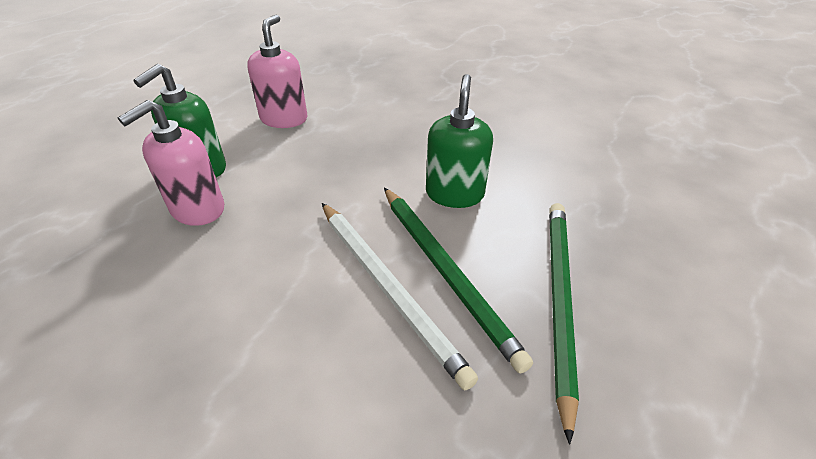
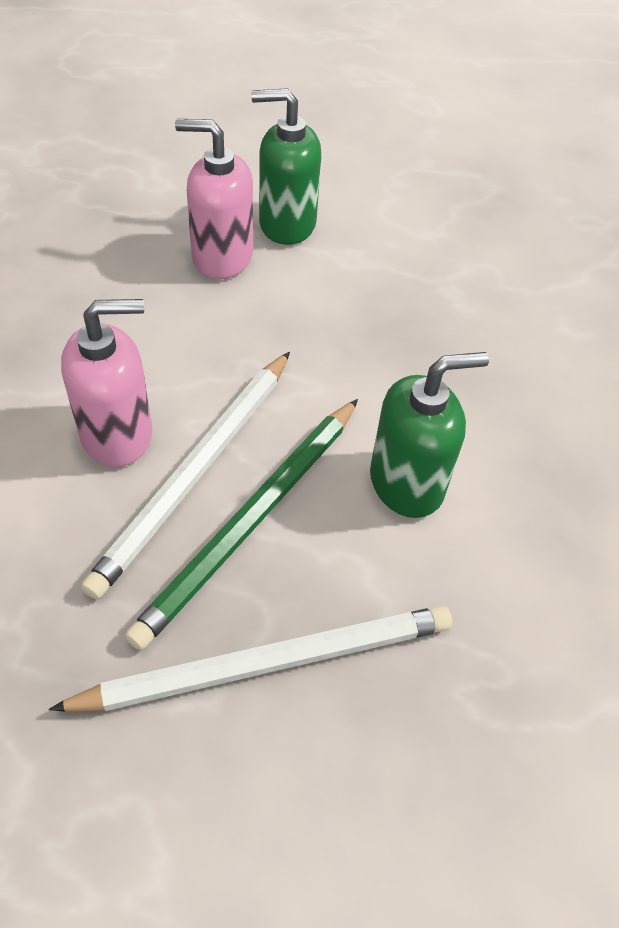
camera: 60 degrees right, 10 degrees up
pink soap dispenser [247,15,308,128] -> pink soap dispenser moved to [61,299,152,467]
green pencil [549,203,579,445] -> white pencil [49,606,452,712]

